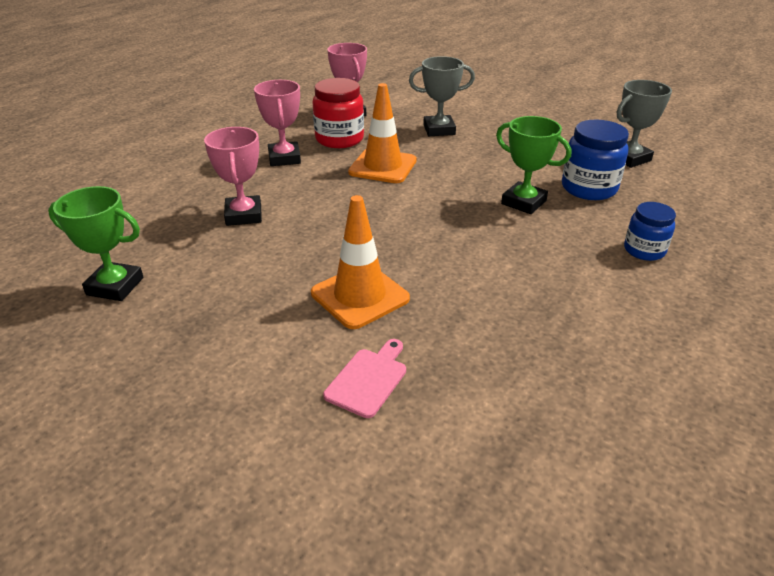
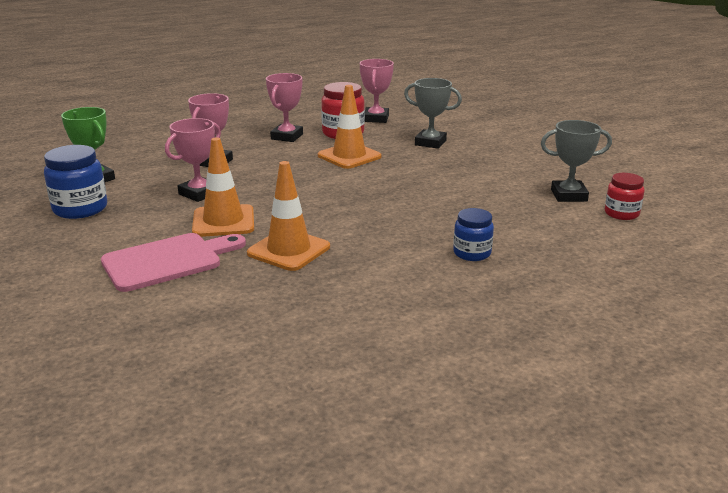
camera: 30 degrees right, 10 degrees down
pink cutting board [323,339,406,418] -> pink cutting board [101,233,246,292], size x1.79
green trophy [496,116,571,214] -> none
blue jar [562,120,629,200] -> blue jar moved to [44,145,107,219]
none -> pink trophy [165,118,221,202]
none -> orange traffic cone [247,161,330,271]
none -> red jar [605,173,645,220]

